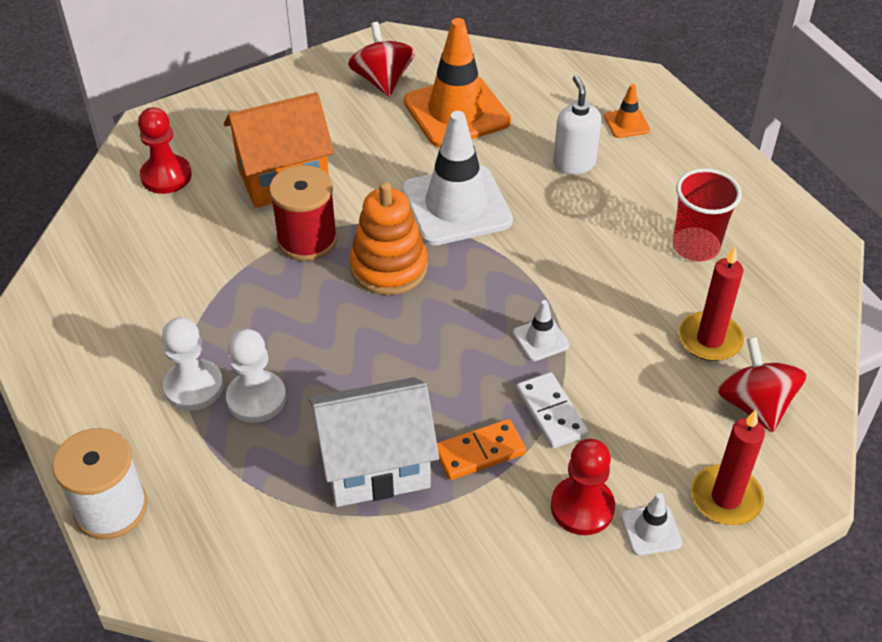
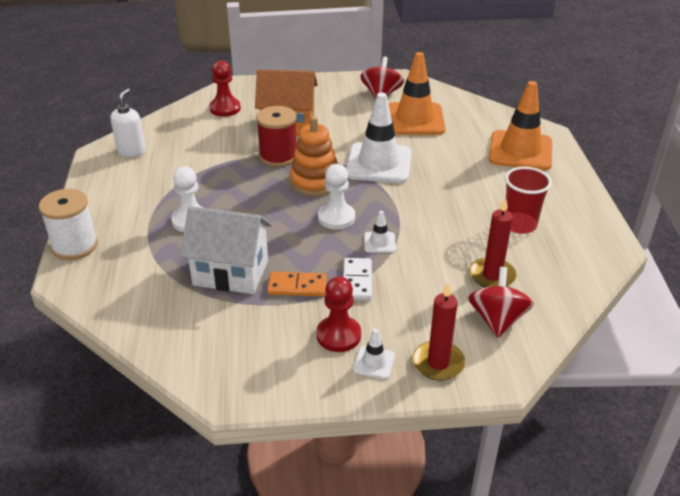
camera: 25 degrees right, 10 degrees down
white pawn [162,317,223,411] -> white pawn moved to [318,164,355,230]
white soap dispenser [553,75,601,174] -> white soap dispenser moved to [110,88,146,157]
orange traffic cone [604,84,650,138] -> orange traffic cone [489,81,552,170], size x2.29

